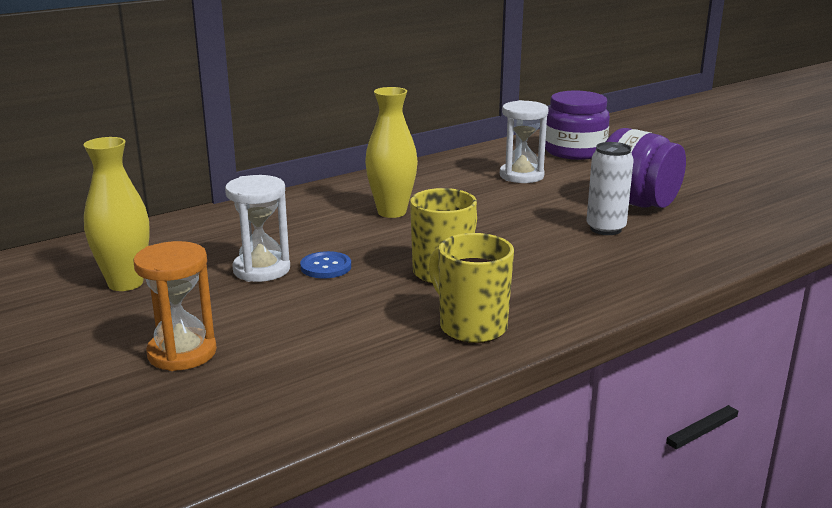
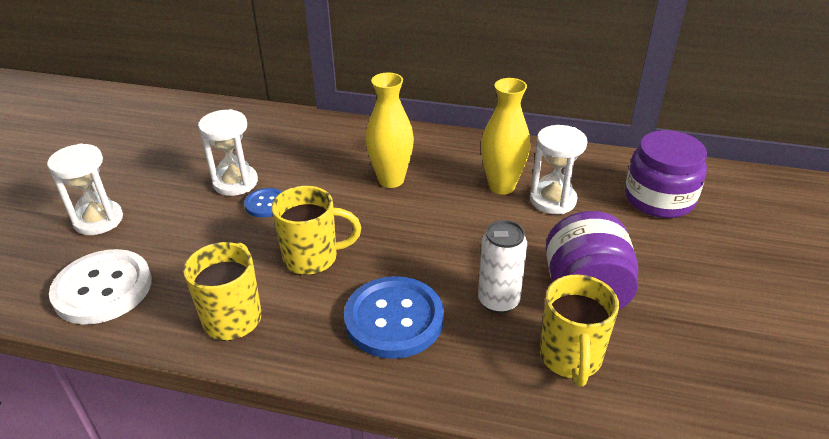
camera: 50 degrees right, 15 degrees up
yellow vase [83,137,150,291] -> yellow vase moved to [481,78,530,195]
orange hourglass [133,241,217,371] -> white hourglass [47,143,123,235]
none -> white button [49,249,152,324]
none -> blue button [344,276,444,359]
none -> yellow mug [540,274,619,386]

